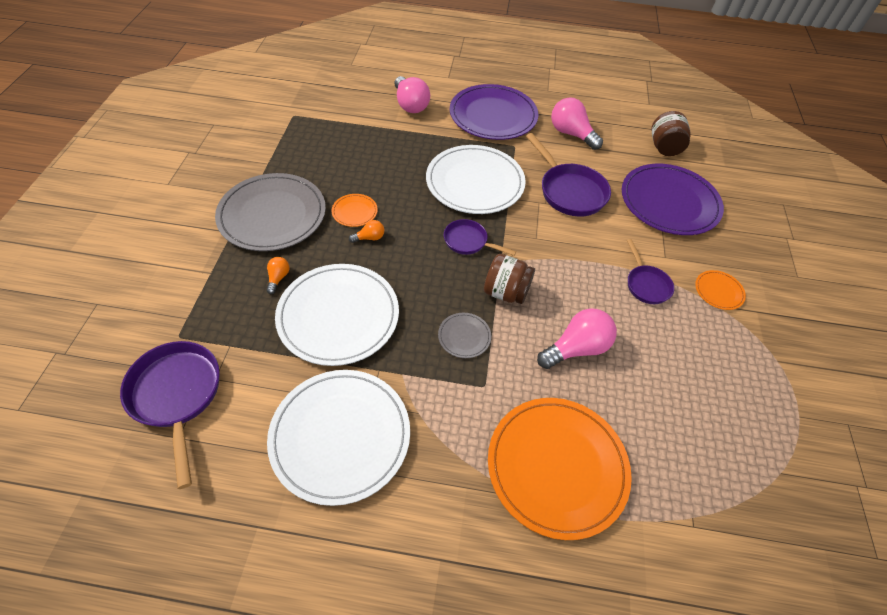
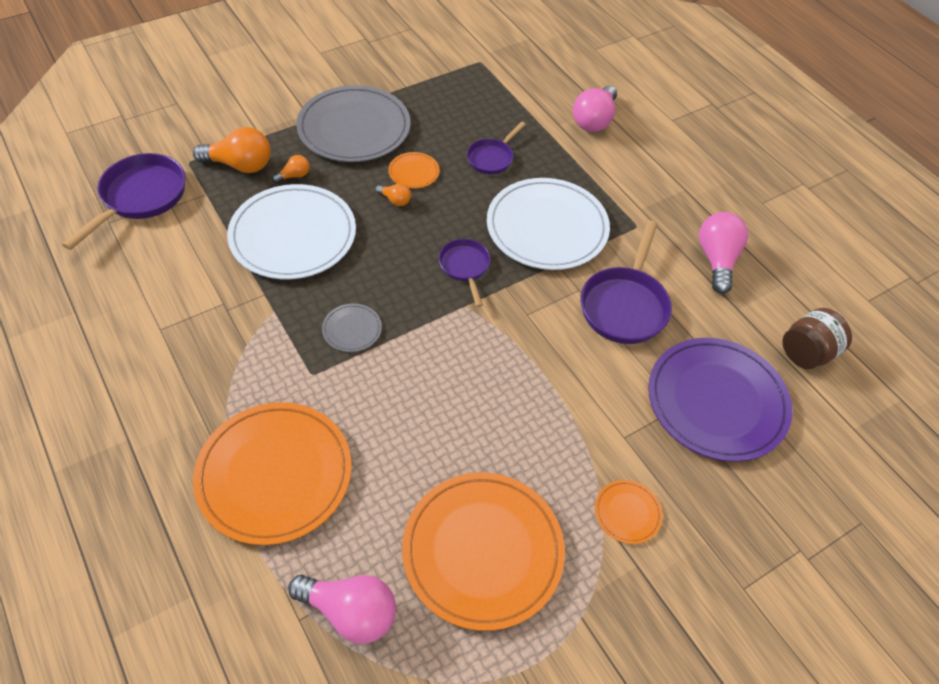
camera: 50 degrees right, 0 degrees up
white plate [267,370,410,506] -> none
purple plate [450,84,538,140] -> none
brown jar [484,254,535,304] -> none
pink light bulb [537,308,617,369] -> pink light bulb moved to [288,574,396,644]
purple pan [627,239,674,304] -> purple pan moved to [467,122,526,174]
none -> orange light bulb [193,127,271,173]
none -> orange plate [402,472,565,631]

